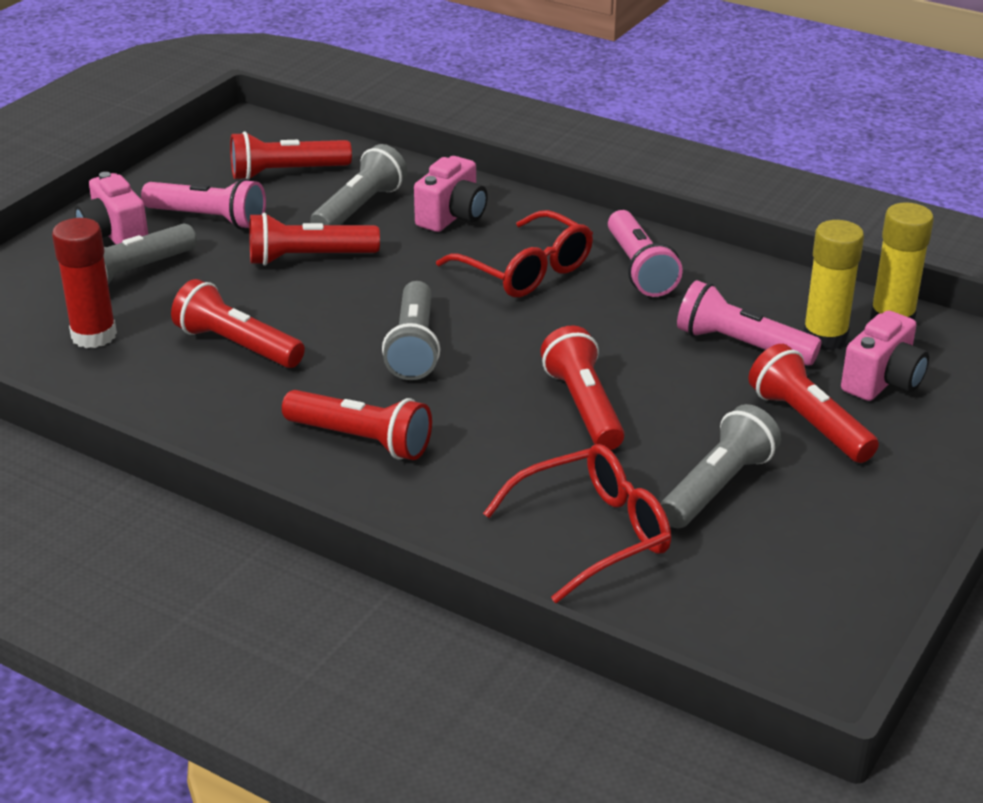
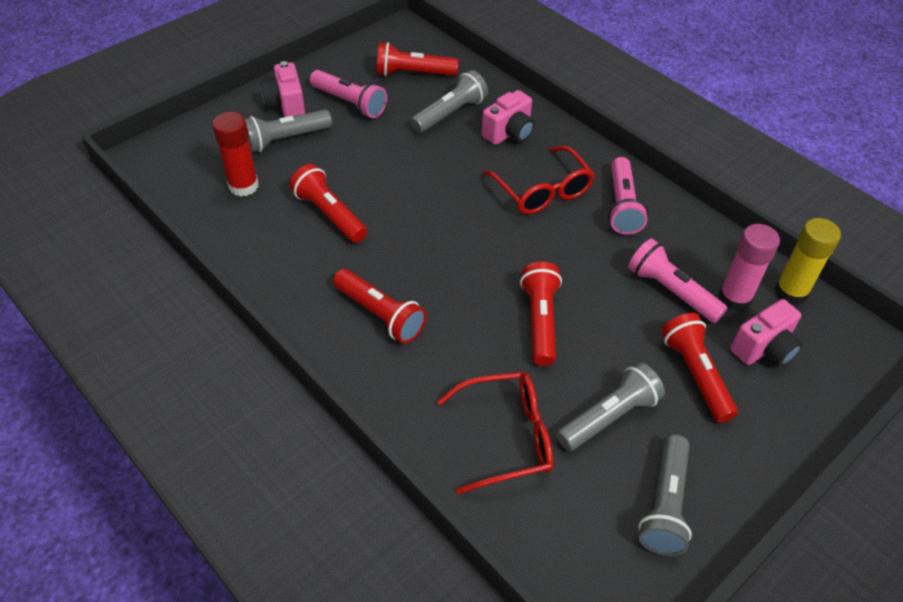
camera: 15 degrees right, 15 degrees up
red flashlight [249,213,380,266] -> none
grey flashlight [382,281,440,380] -> grey flashlight moved to [638,434,692,556]
yellow glue stick [803,220,864,350] -> pink glue stick [718,224,780,311]

